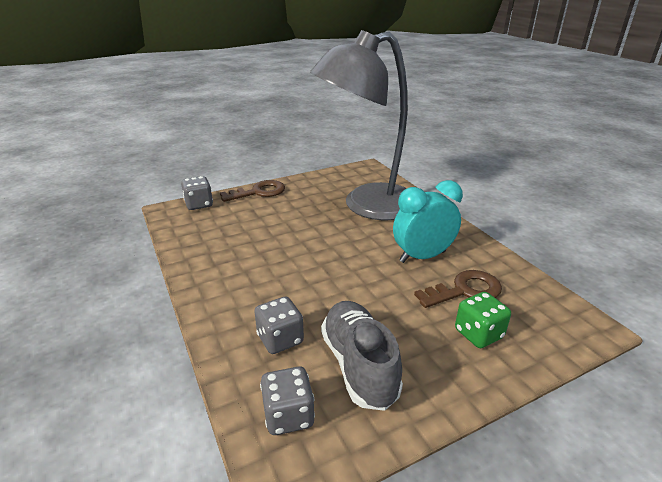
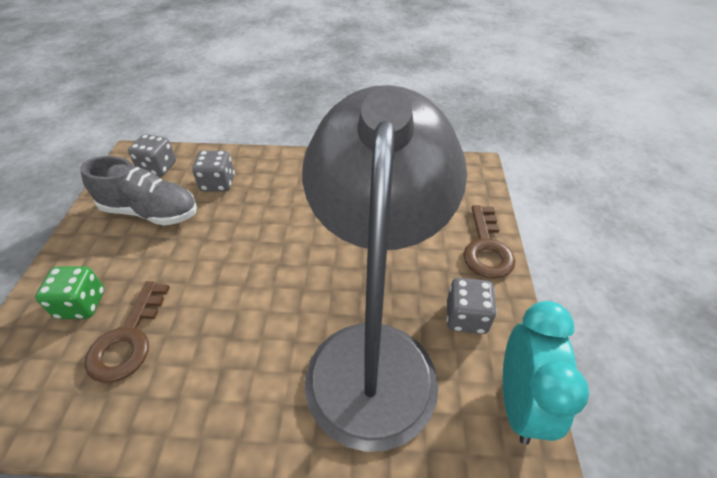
camera: 120 degrees right, 15 degrees up
grey dice [181,176,213,210] -> grey dice moved to [447,278,497,334]
turquoise clock [393,180,463,263] -> turquoise clock moved to [503,301,589,445]

